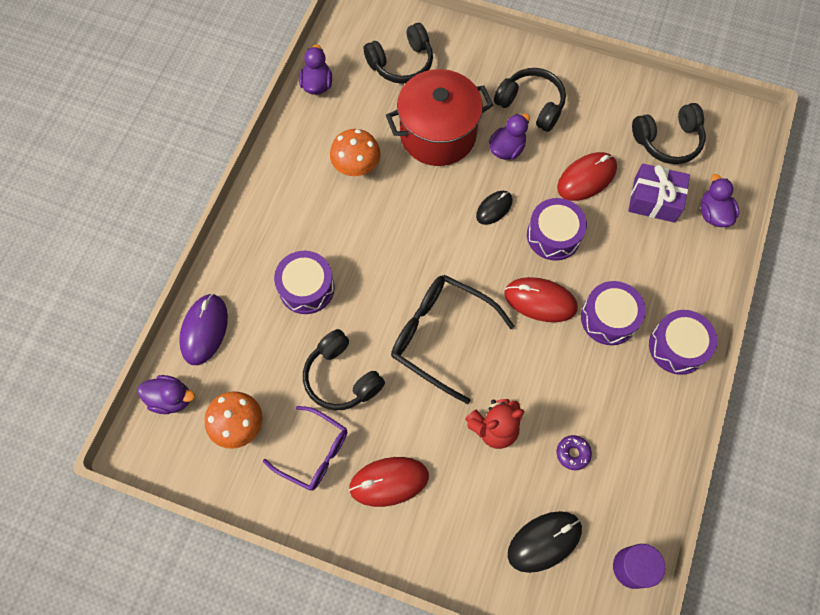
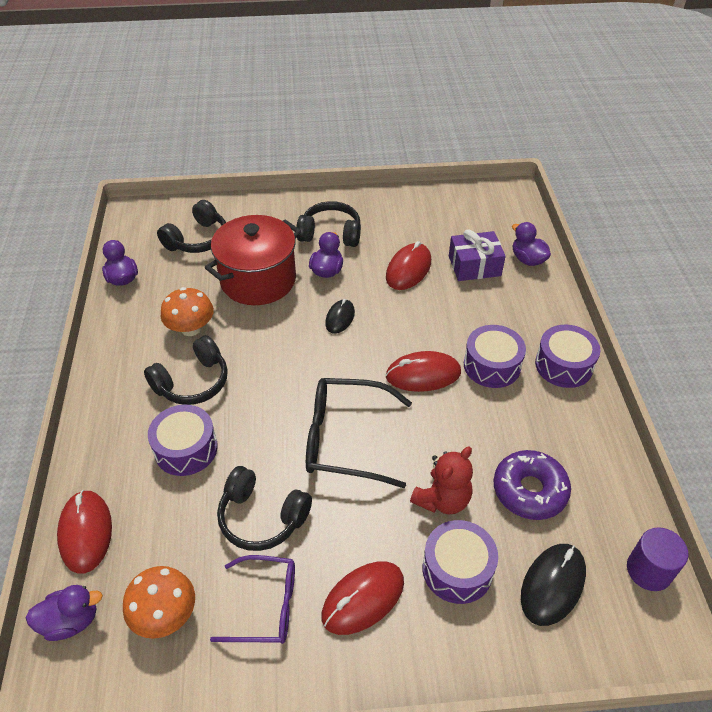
camera: 25 degrees left, 20 degrees down
purple mouse [179,294,228,365] -> red mouse [57,490,112,574]
purple drum [527,198,587,261] -> purple drum moved to [422,520,498,604]
purple donut [557,435,592,470] -> purple donut [494,450,571,520], size x2.00
black headphones [632,103,706,164] -> black headphones moved to [144,335,228,405]

